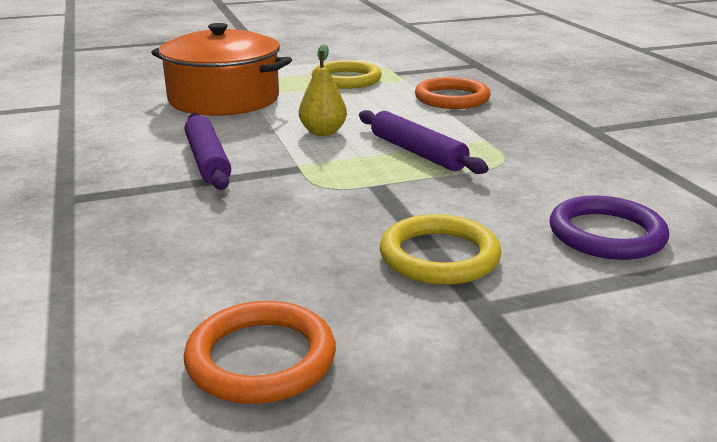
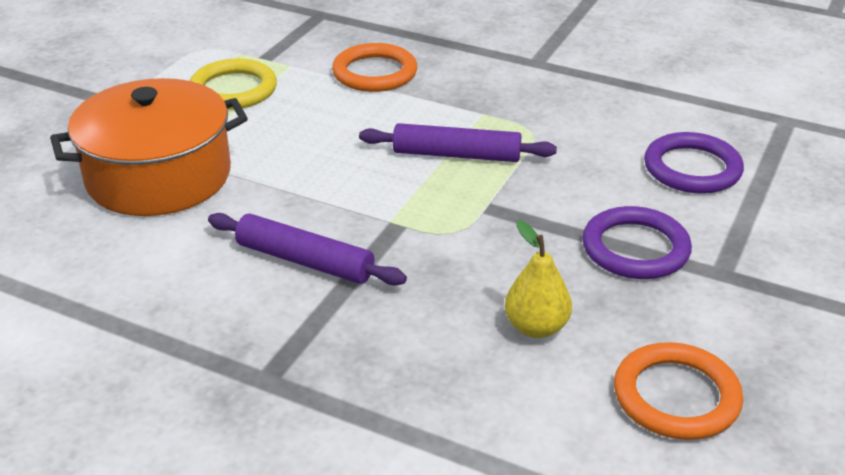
camera: 45 degrees left, 10 degrees up
yellow pear [299,44,347,136] -> yellow pear moved to [505,220,572,338]
yellow ring [380,214,501,285] -> purple ring [582,206,692,279]

